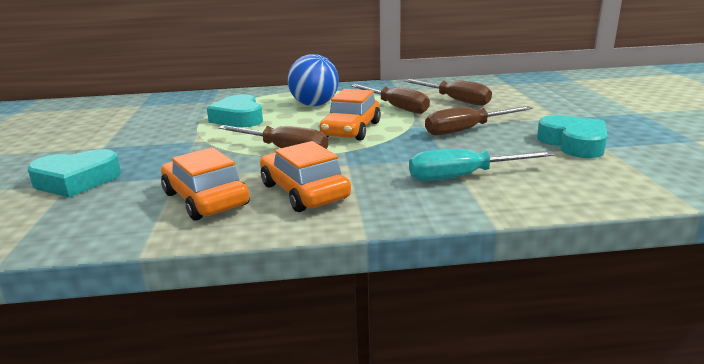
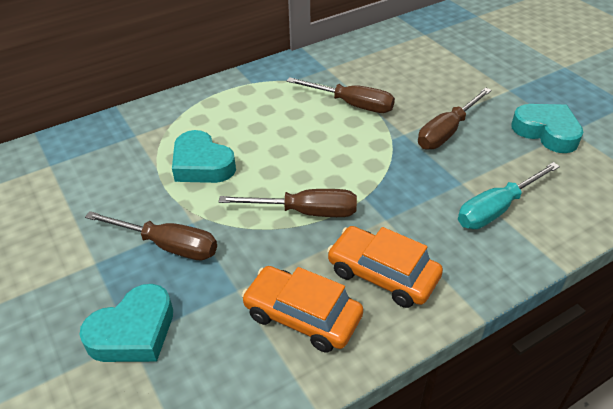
camera: 25 degrees left, 20 degrees up
blue ball [288,54,339,106] -> none
orange car [320,89,381,141] -> none
brown screwdriver [403,79,492,106] -> brown screwdriver moved to [85,211,217,260]

